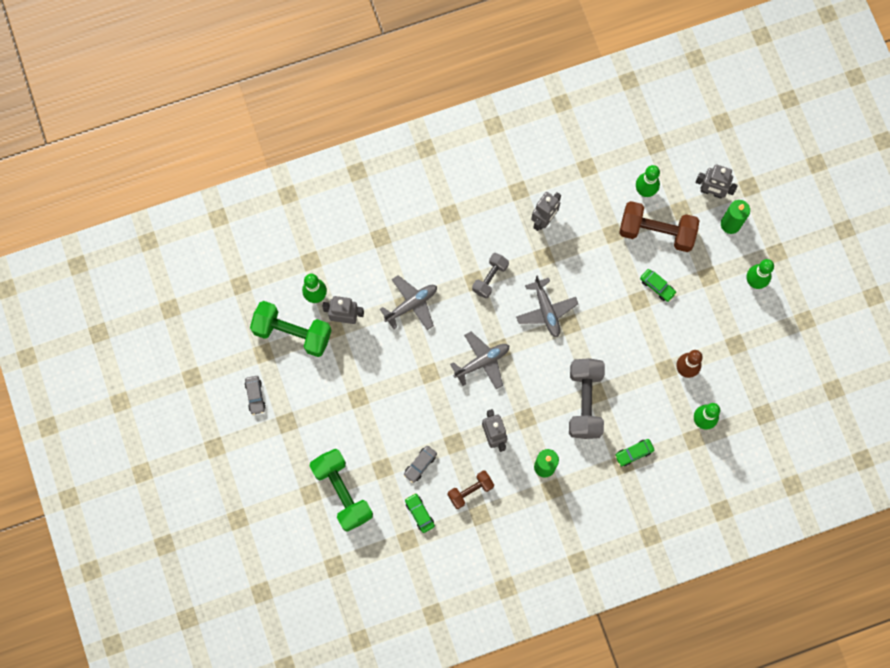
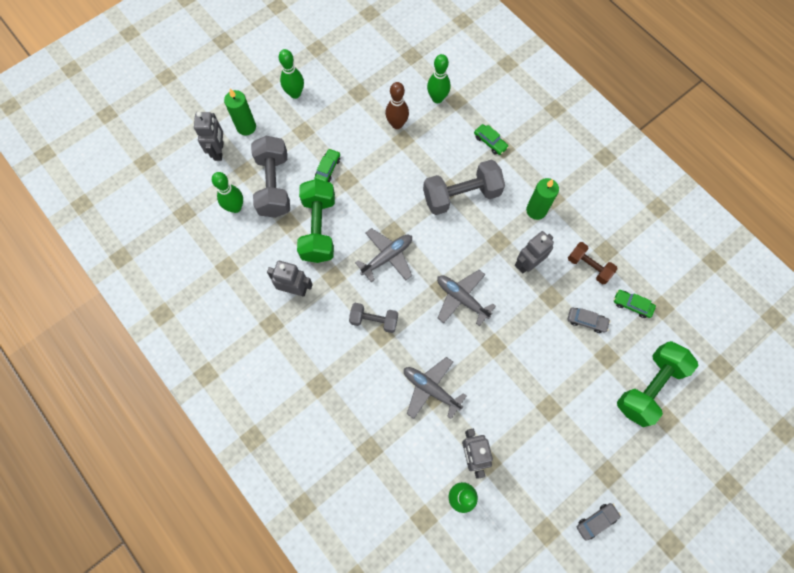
camera: 110 degrees left, 5 degrees down
green dumbbell [250,301,331,357] -> green dumbbell moved to [297,179,335,263]
green car [405,493,435,533] -> green car turned 75 degrees clockwise [614,290,656,318]
brown dumbbell [619,201,700,252] -> grey dumbbell [251,136,290,218]

